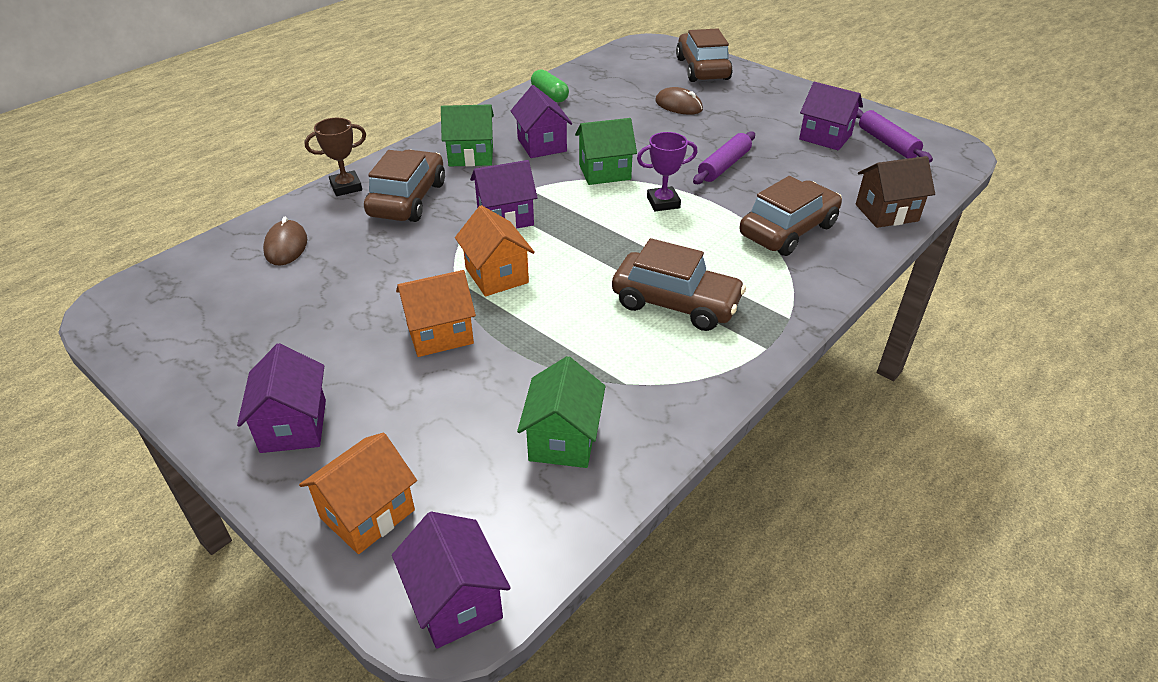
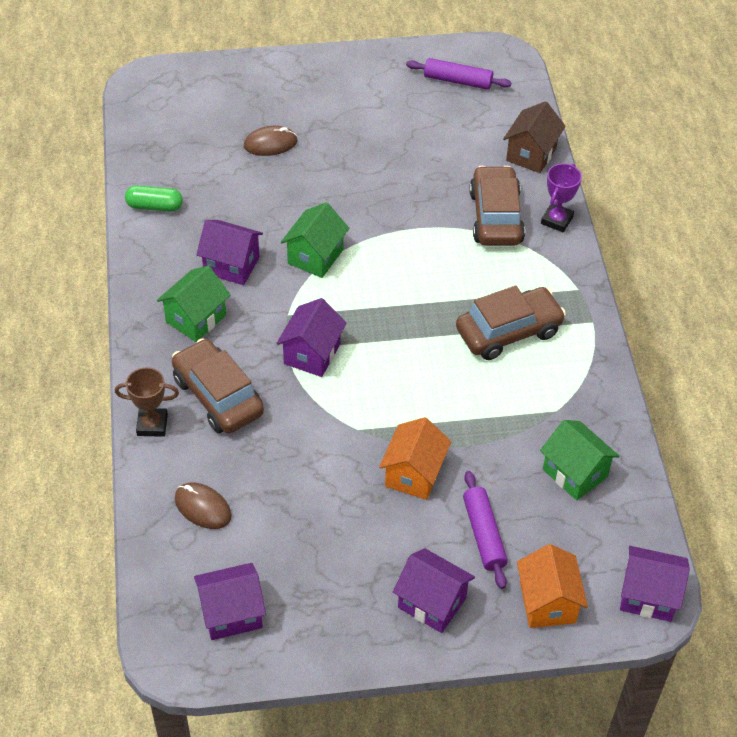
camera: 50 degrees left, 10 degrees up
brown trophy [304,118,366,196] -> brown trophy turned 75 degrees clockwise [115,367,179,437]
orange house [455,205,535,297] -> none
purple trophy [637,132,697,211] -> purple trophy moved to [541,163,582,232]
brown car [676,28,733,82] -> none
purple rolling pin [693,131,755,184] -> purple rolling pin moved to [463,471,508,589]
purple house [799,82,863,150] -> purple house moved to [194,563,266,640]

